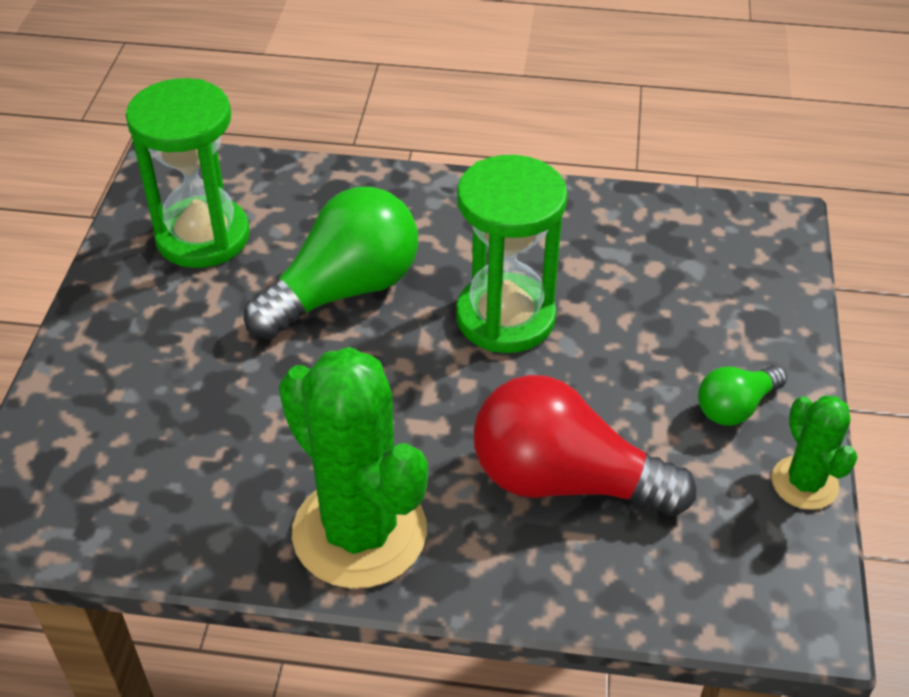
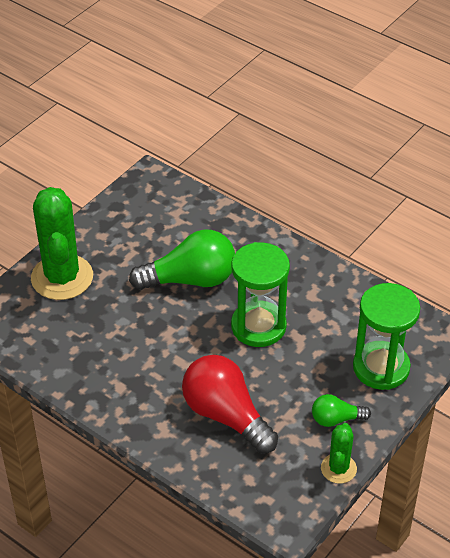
camera: 30 degrees right, 0 degrees up
green hourglass [126,78,250,268] -> green hourglass moved to [353,283,420,390]
green cactus [279,347,428,589] -> green cactus moved to [31,187,93,300]

